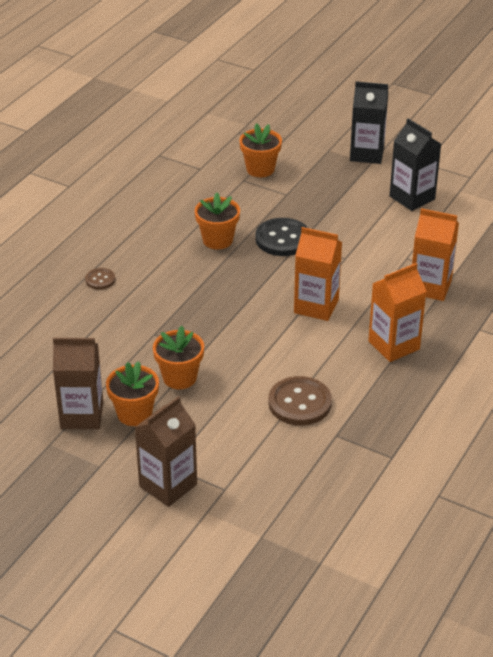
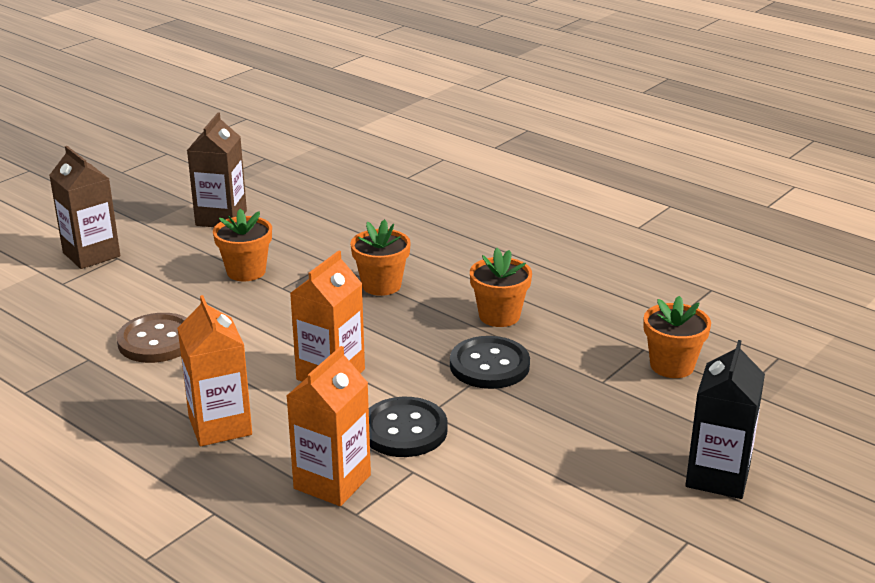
camera: 100 degrees right, 10 degrees down
brown button [85,268,115,290] -> none
orange flower pot [106,361,159,426] -> orange flower pot moved to [350,219,411,296]
black carton [390,118,441,211] -> none
none -> black button [369,397,448,457]

